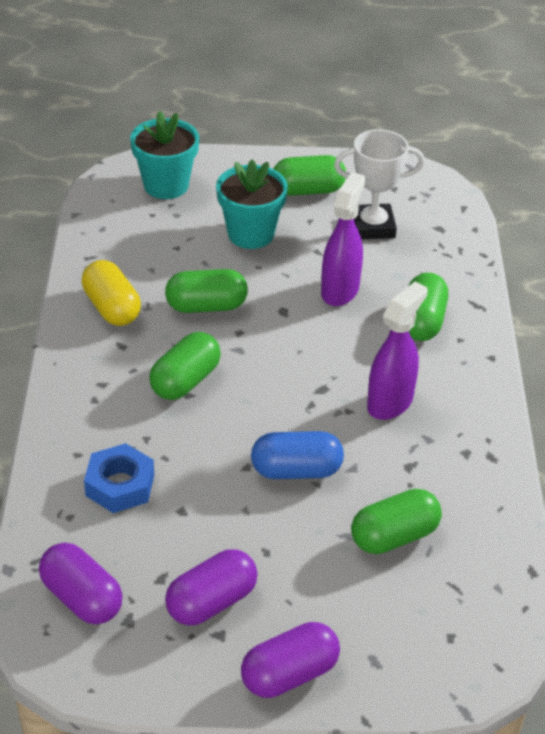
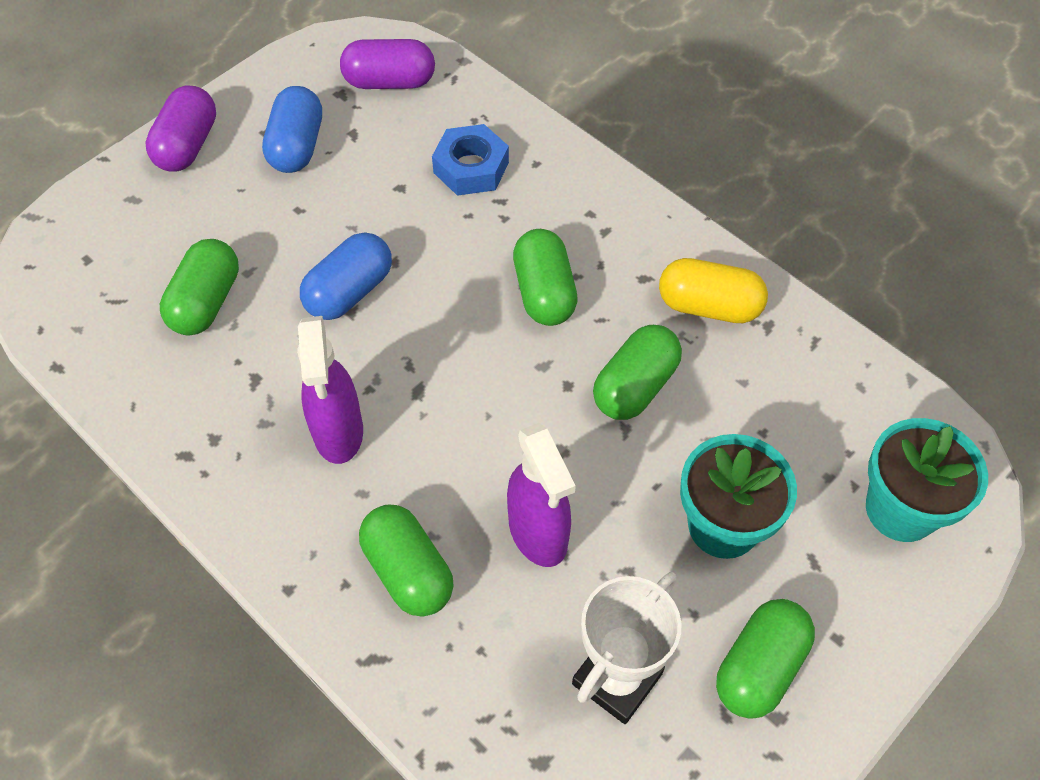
camera: 135 degrees right, 15 degrees up
purple capsule [165,549,258,625] -> blue capsule [262,86,322,173]

